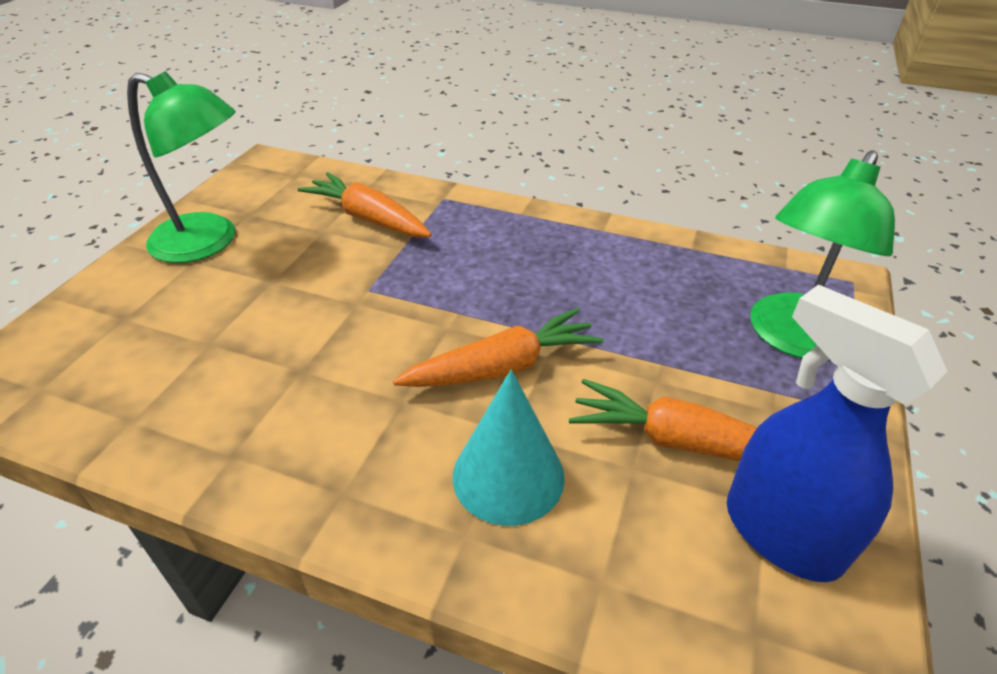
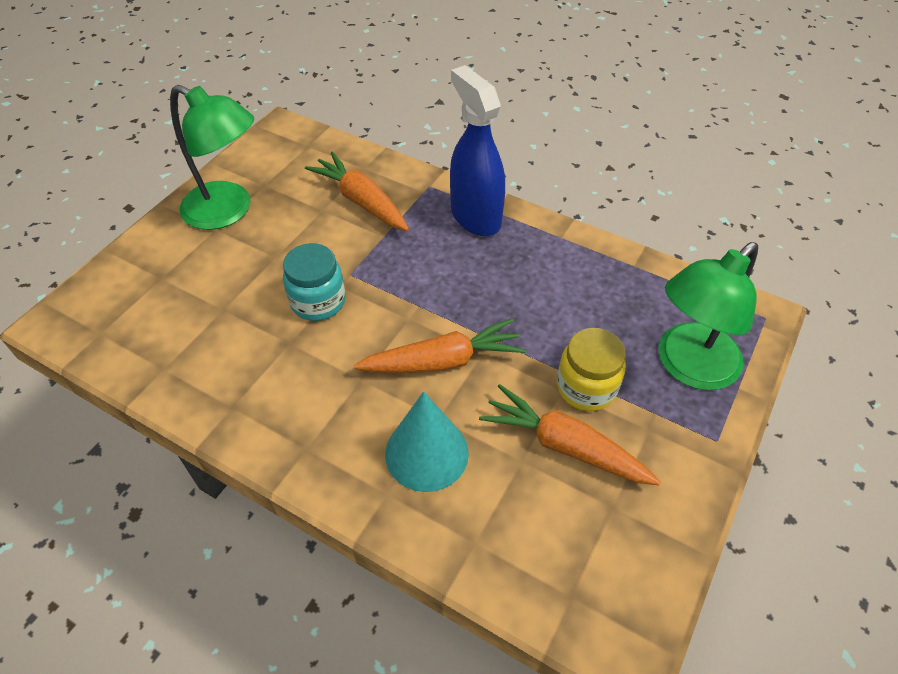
camera: 10 degrees right, 10 degrees up
blue spray bottle [727,285,948,582] -> blue spray bottle moved to [450,65,505,236]
none -> turquoise jar [283,243,346,321]
none -> yellow jar [557,328,626,411]

